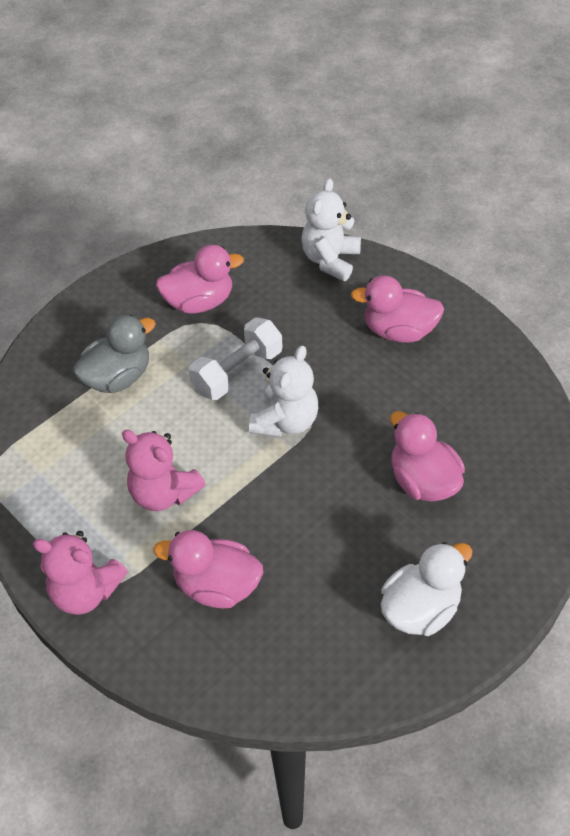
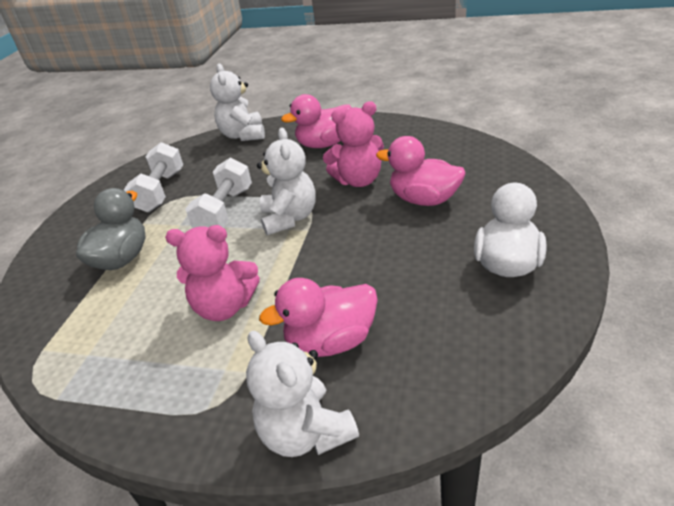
camera: 30 degrees left, 15 degrees down
pink teddy bear [33,531,128,615] -> pink teddy bear moved to [323,101,384,187]
pink duck [156,245,244,314] -> white dumbbell [124,142,183,212]
none -> white teddy bear [246,331,359,457]

